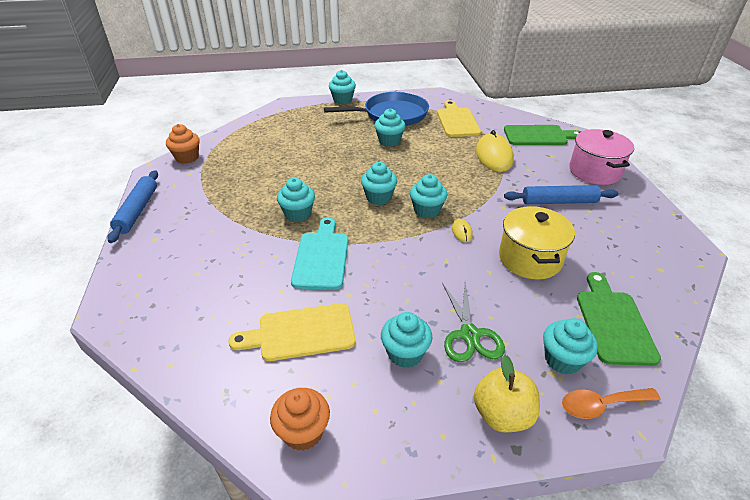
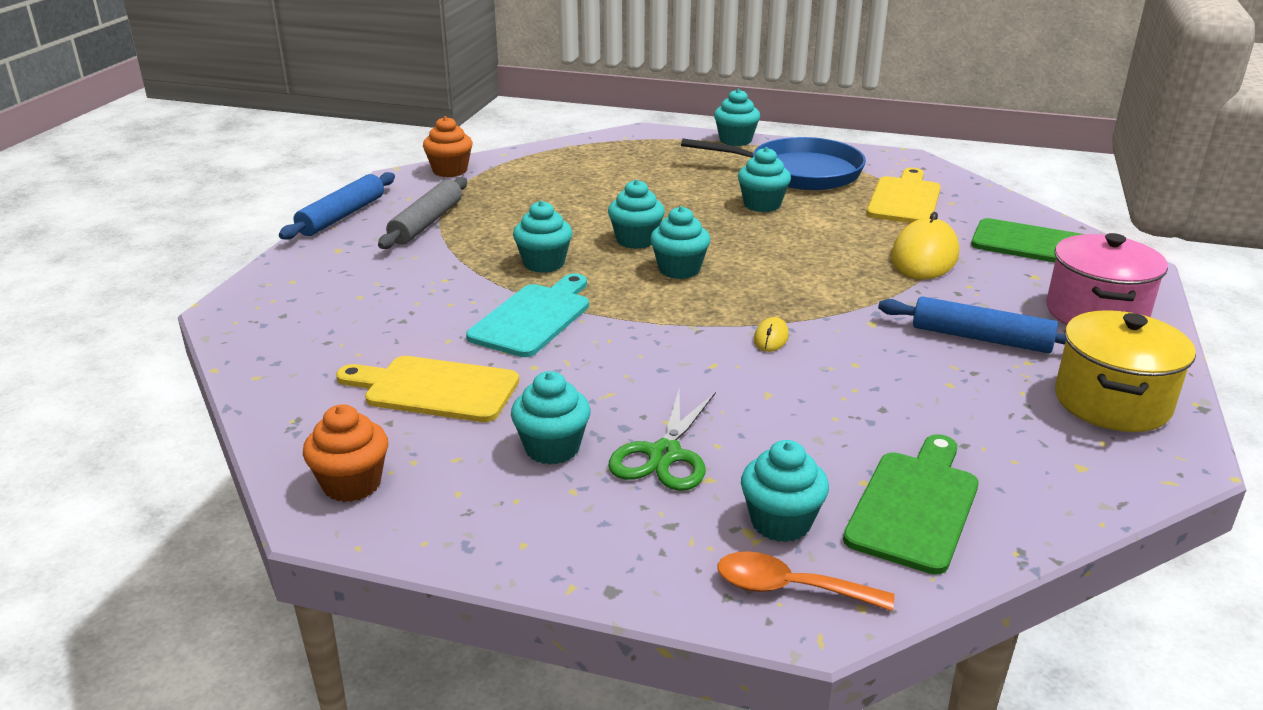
camera: 25 degrees right, 10 degrees down
turquoise cupcake [410,174,448,218] -> turquoise cupcake moved to [608,179,665,249]
yellow apple [474,355,540,432] -> none
yellow pot [499,206,575,280] -> yellow pot moved to [1055,310,1196,432]
none -> grey rolling pin [378,177,467,249]

